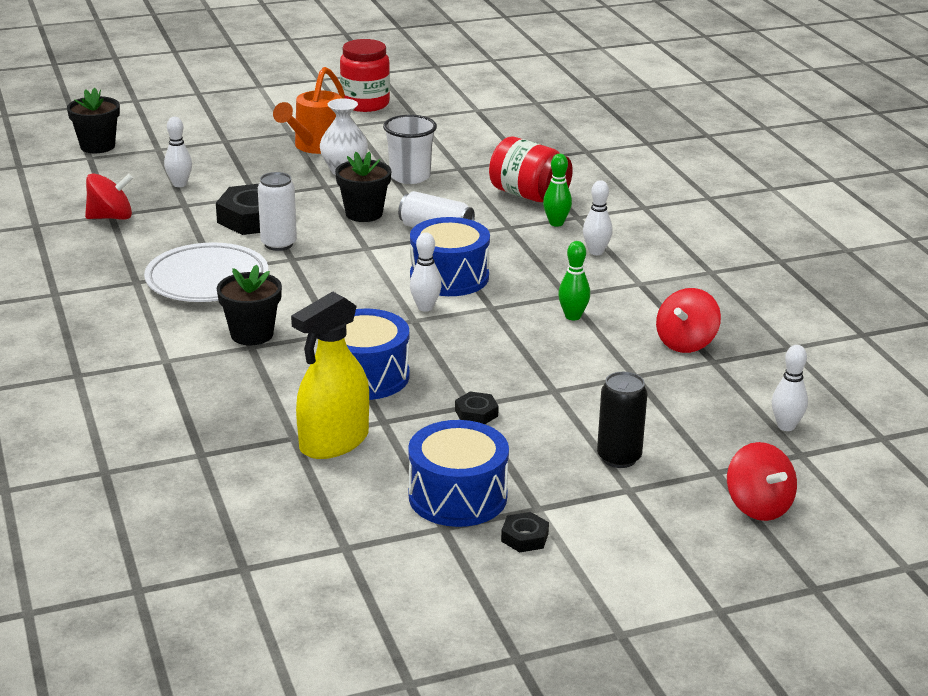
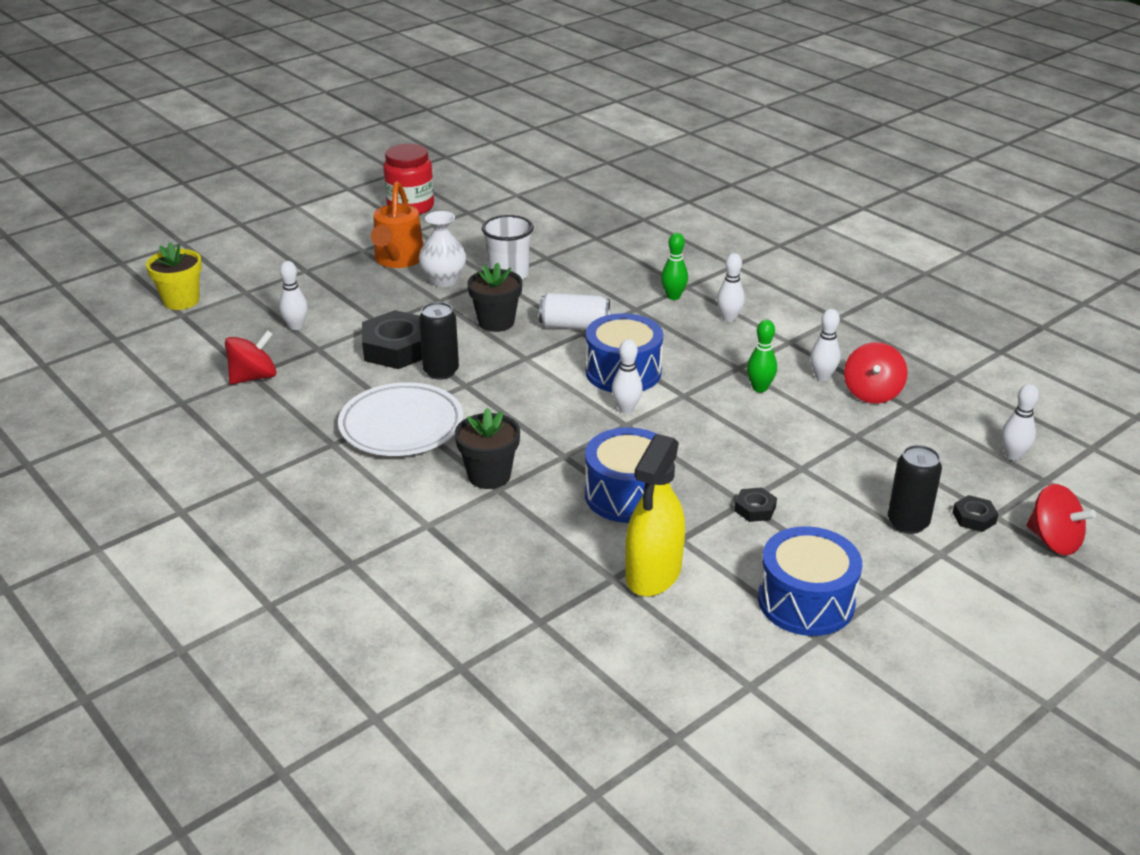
camera: 20 degrees left, 5 degrees up
black flower pot [67,88,120,153] -> yellow flower pot [146,242,202,310]
white can [258,172,297,251] -> black can [419,302,459,380]
red jar [489,137,573,202] -> none
black nut [501,512,549,553] -> black nut moved to [952,495,999,532]
none -> white bowling pin [810,309,841,381]

